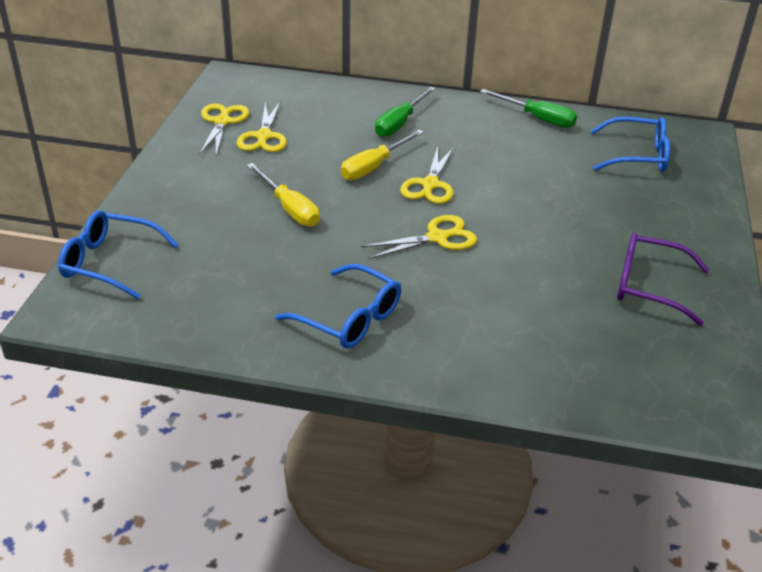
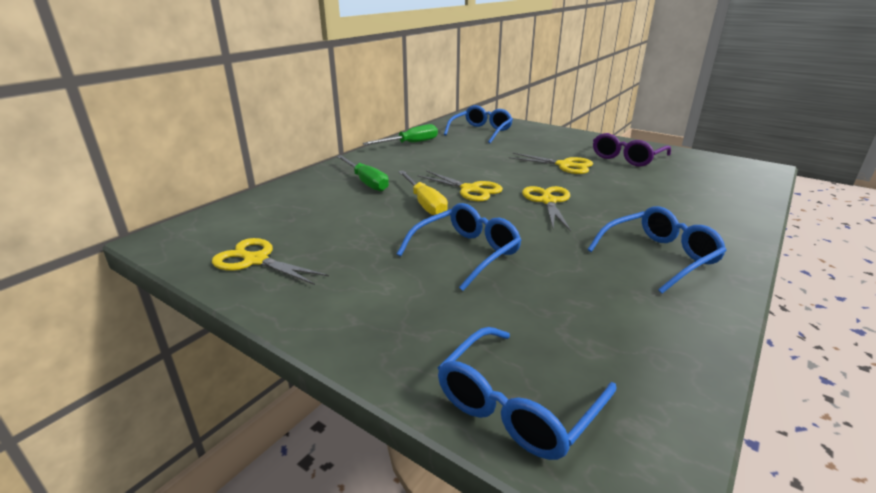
camera: 65 degrees left, 10 degrees down
yellow scissors [236,102,287,152] -> yellow scissors moved to [509,153,593,174]
yellow screwdriver [247,163,320,227] -> blue glasses [397,203,521,291]

